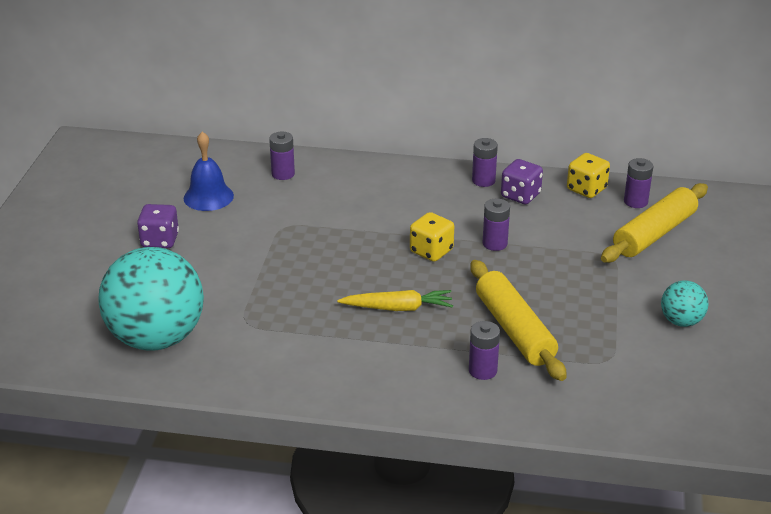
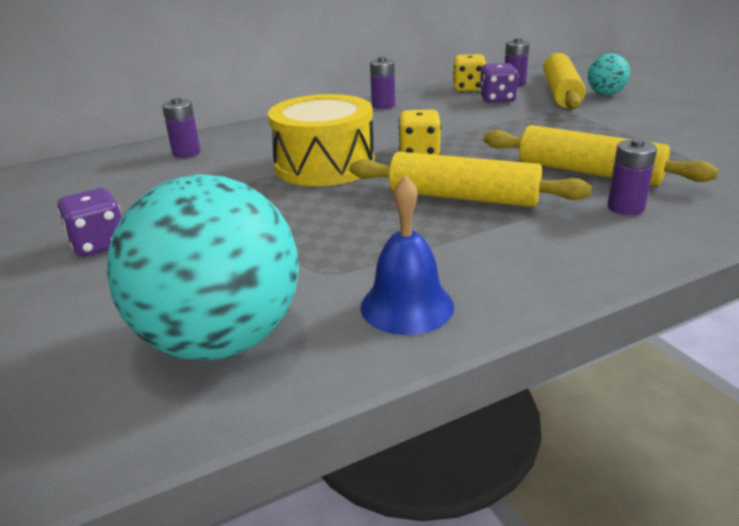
camera: 35 degrees left, 5 degrees down
blue bell [183,131,234,211] -> blue bell moved to [361,175,454,335]
yellow carrot [337,290,453,311] -> yellow rolling pin [349,152,592,207]
purple battery [482,198,510,251] -> none
purple dice [501,159,543,204] -> purple dice moved to [479,63,518,103]
turquoise ball [661,280,709,327] -> turquoise ball moved to [587,53,630,95]
none -> yellow drum [268,94,375,186]

